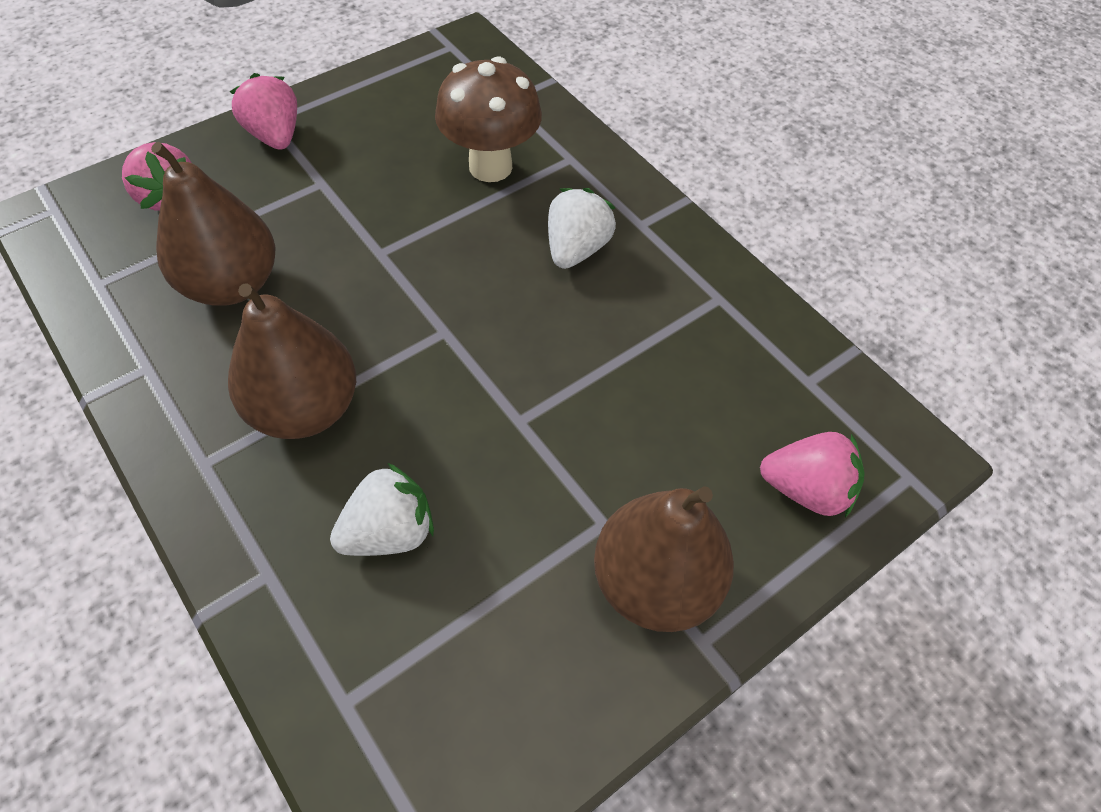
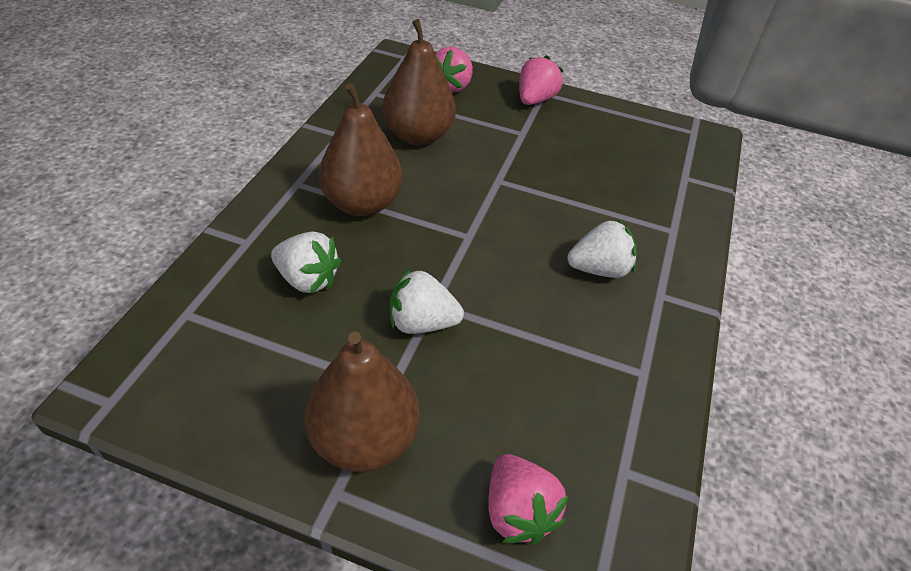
camera: 55 degrees right, 10 degrees down
brown mushroom [435,56,542,182] -> none
none -> white strawberry [390,268,464,334]

